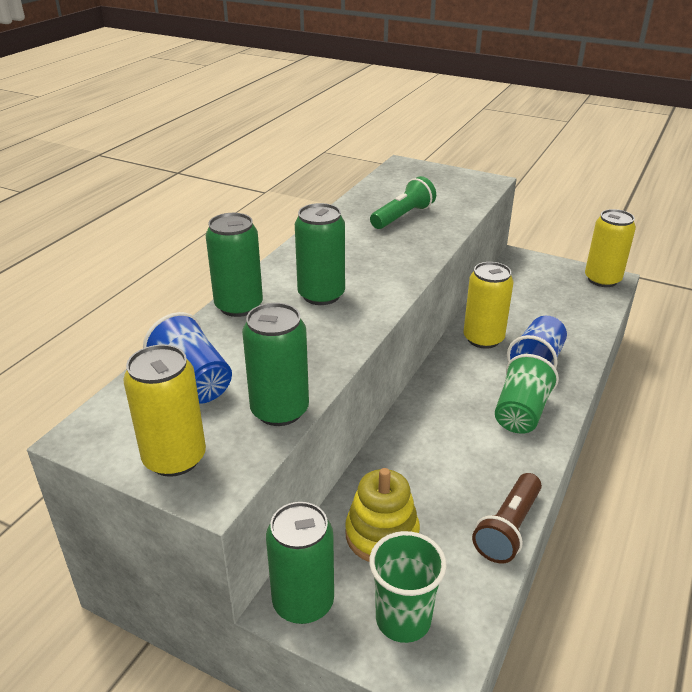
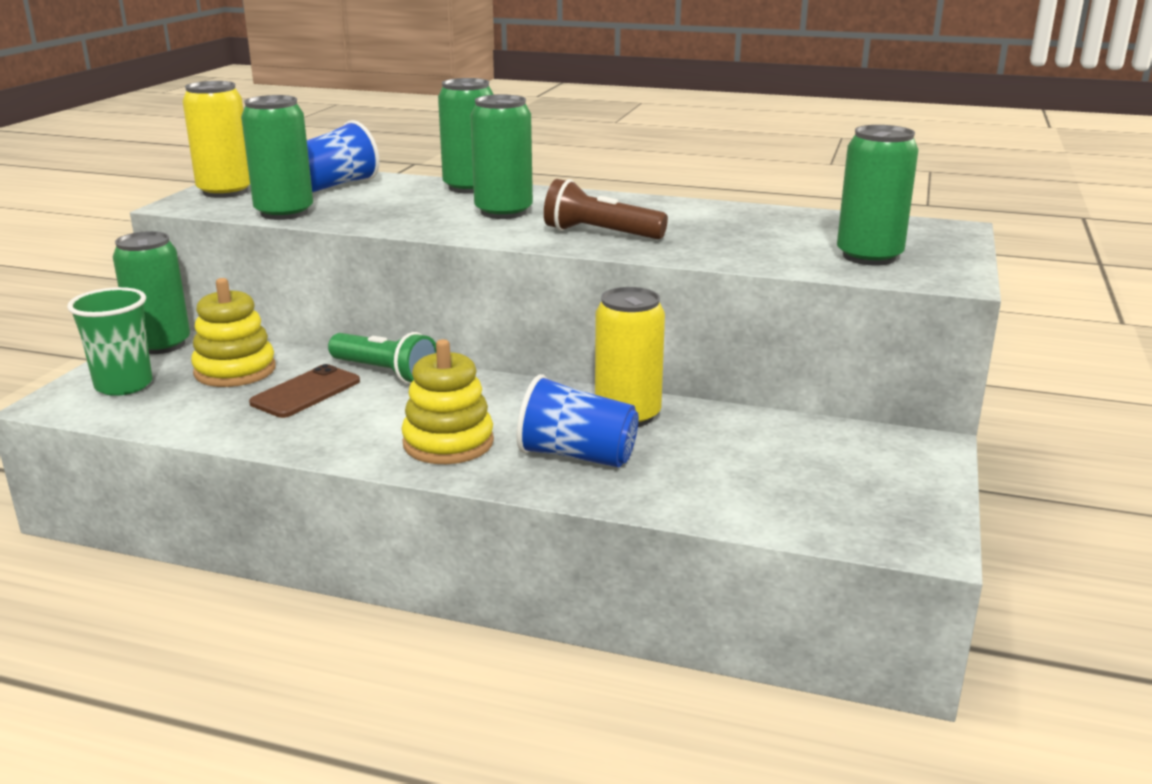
camera: 80 degrees right, 10 degrees down
green flashlight [370,176,436,229] -> green flashlight moved to [328,332,436,384]
brown flashlight [472,473,542,563] -> brown flashlight moved to [544,179,668,239]
green cup [495,354,559,434] -> yellow stacking toy [401,339,494,464]
yellow can [585,209,636,287] -> none
none -> brown phone [249,364,360,418]
none -> green can [837,125,919,266]

